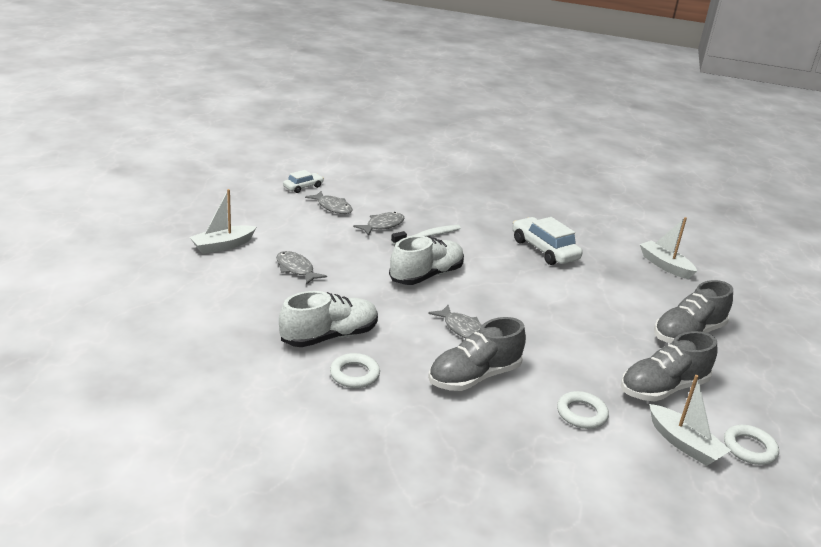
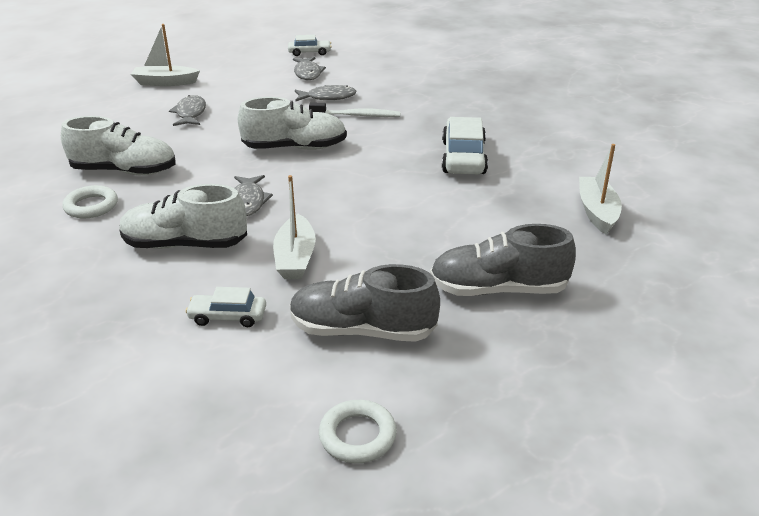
camera: 40 degrees right, 5 degrees up
grey shoe [428,317,526,391] -> white shoe [119,184,247,249]
white ring [557,391,609,429] -> white car [185,287,266,327]
white boat [649,375,731,466] -> white boat moved to [273,175,316,279]

